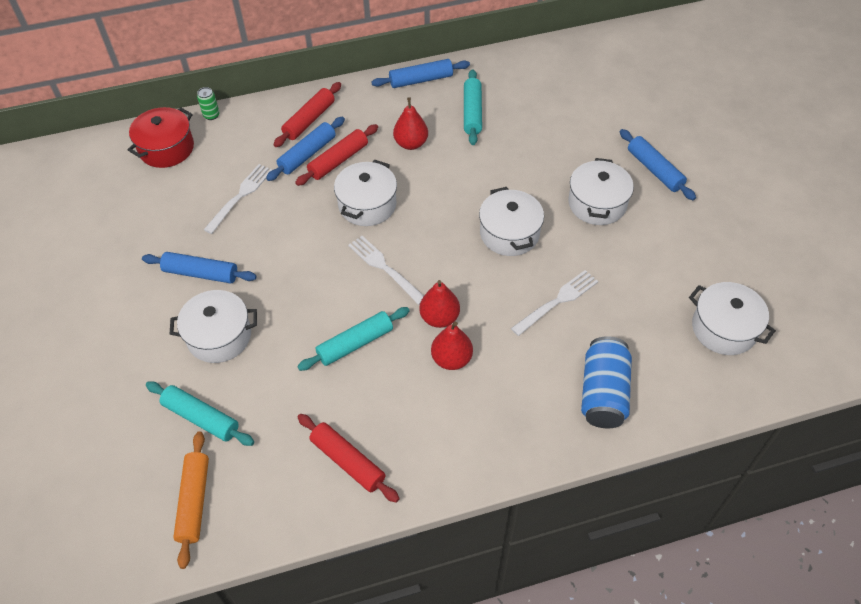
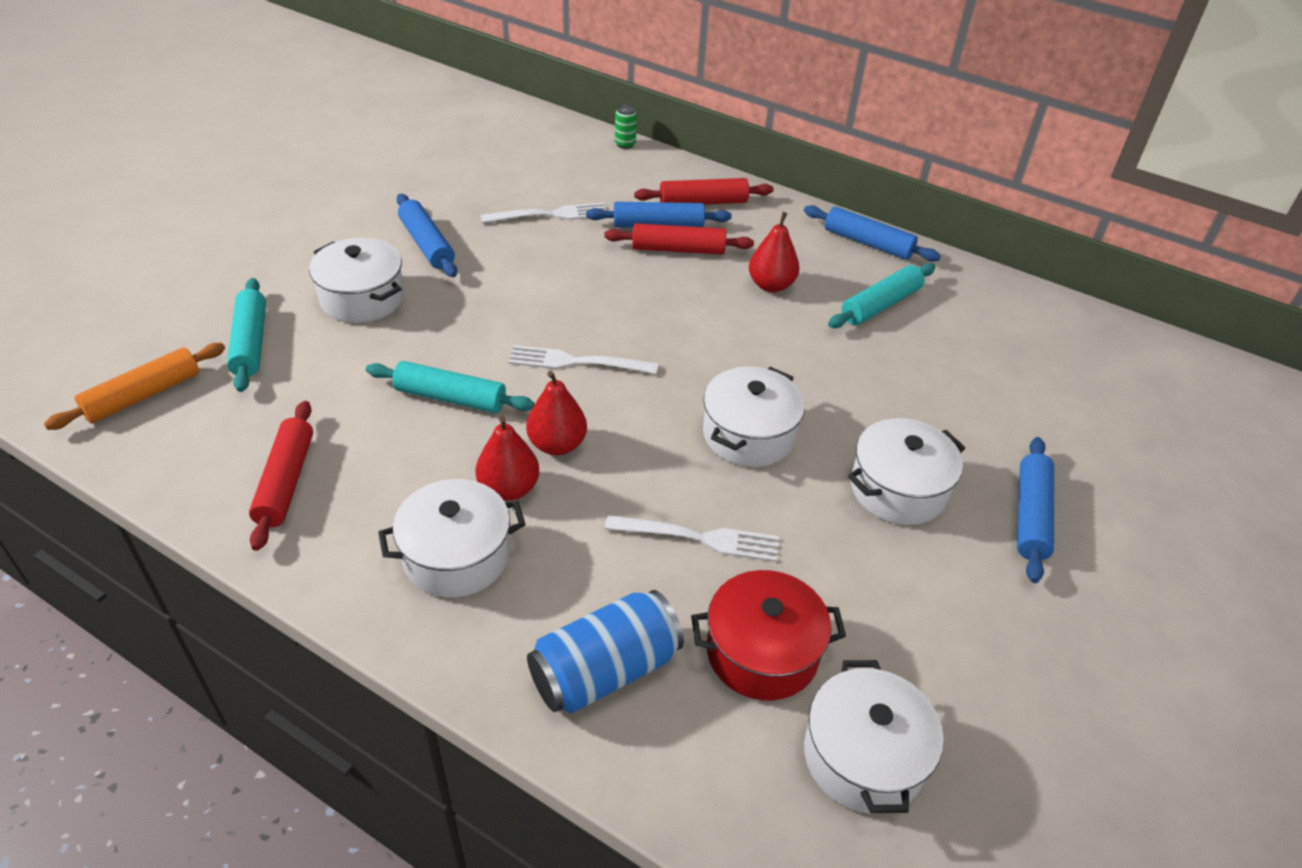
camera: 45 degrees right, 10 degrees down
red pot [128,107,194,168] -> red pot moved to [691,570,846,701]
white pot [334,160,397,226] -> white pot moved to [378,479,526,598]
white fork [348,236,424,305] -> white fork turned 90 degrees counterclockwise [508,345,658,374]

